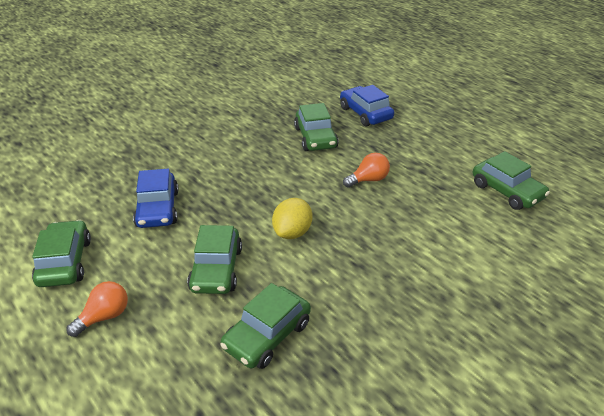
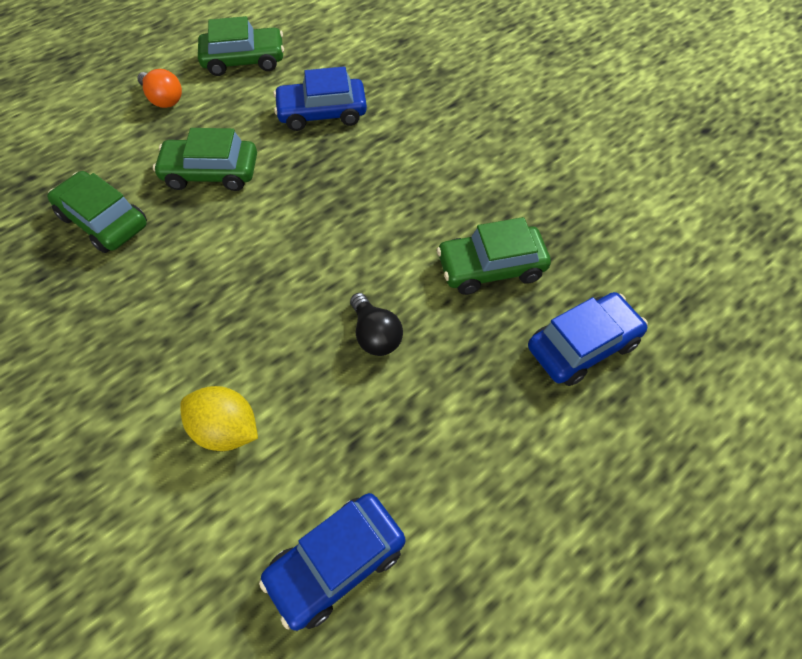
camera: 90 degrees right, 20 degrees up
yellow lemon [272,198,312,239] -> yellow lemon moved to [180,386,258,451]
orange light bulb [343,153,390,188] -> black light bulb [350,293,403,356]
green car [473,151,550,210] -> blue car [259,493,405,631]

